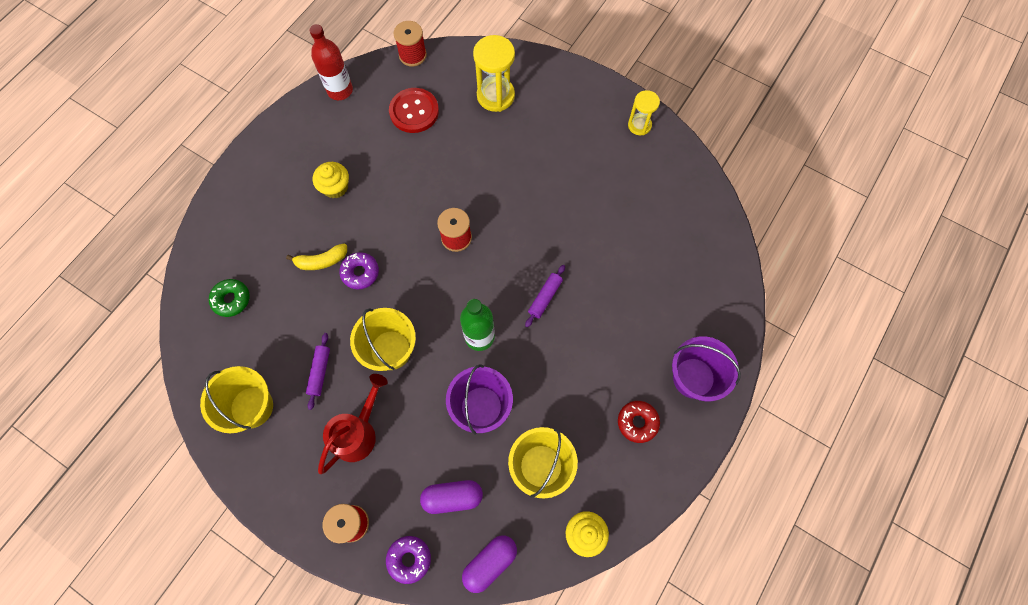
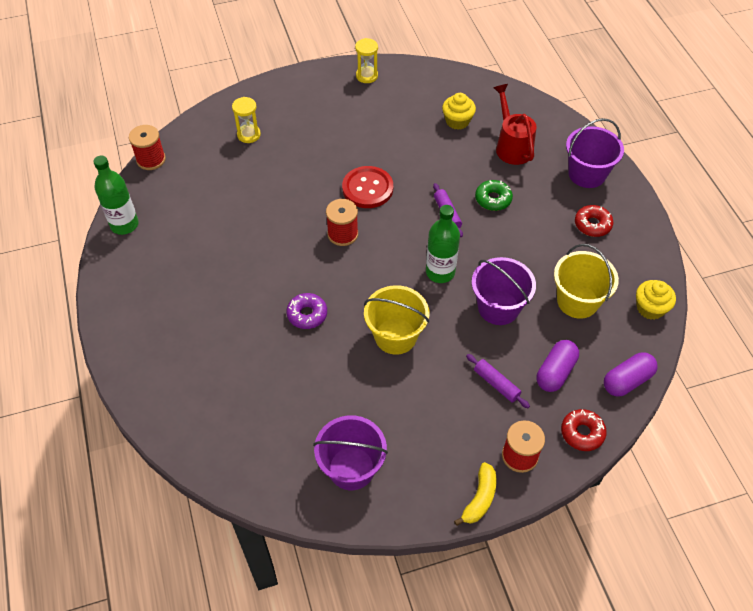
camera: 50 degrees left, 15 degrees down
yellow bucket [200,366,273,433] -> purple bucket [313,415,388,490]
green donut [209,279,250,317] -> green donut moved to [475,180,513,211]
yellow banana [286,243,347,270] -> yellow banana moved to [454,462,496,526]
purple rolling pin [306,333,330,410] -> purple rolling pin moved to [466,354,530,408]
red bottle [309,24,353,100] -> green bottle [93,156,139,235]
yellow cupcake [313,162,349,198] -> yellow cupcake moved to [442,93,476,130]
red watering can [318,374,388,474] -> red watering can moved to [493,84,537,165]
purple donut [386,536,431,584] -> red donut [561,409,607,451]
red button [389,88,439,133] -> red button moved to [342,166,393,208]
purple capsule [462,535,517,593] -> purple capsule turned 60 degrees clockwise [604,352,658,397]
yellow hourglass [473,35,515,112] -> yellow hourglass [232,97,261,143], size x0.61

